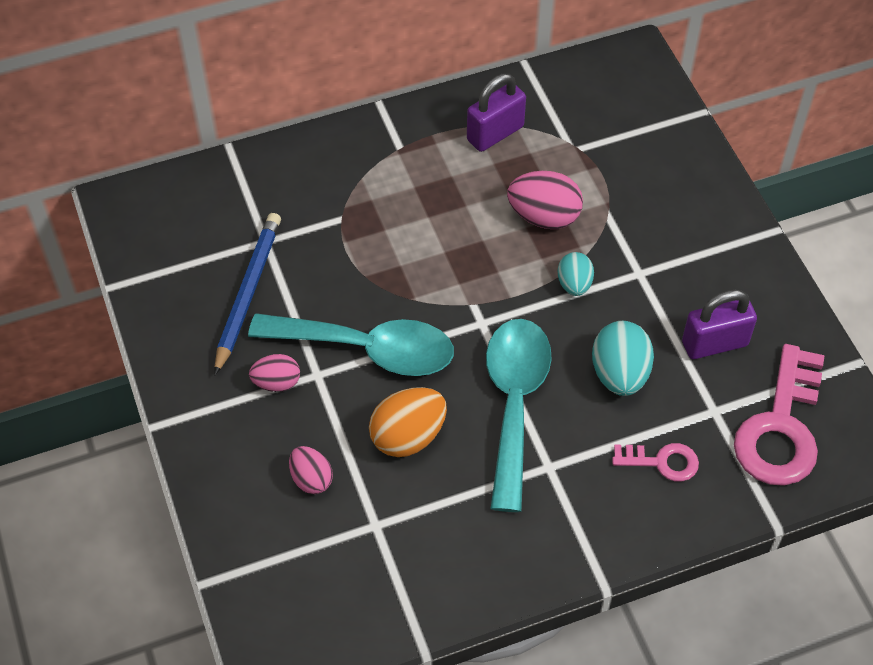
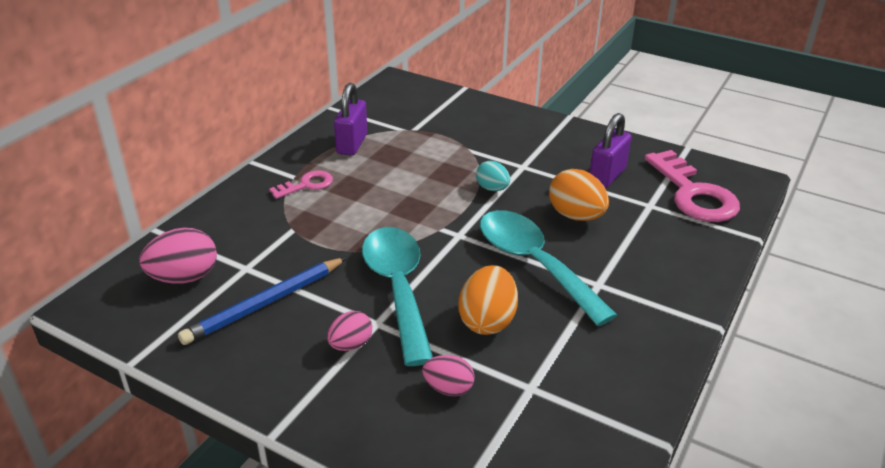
camera: 40 degrees left, 20 degrees down
blue pencil [214,213,281,375] -> blue pencil turned 105 degrees counterclockwise [178,257,347,345]
turquoise spoon [248,313,454,376] -> turquoise spoon turned 75 degrees counterclockwise [362,227,433,366]
pink egg [507,171,583,229] -> pink egg moved to [139,228,217,284]
turquoise egg [592,321,654,396] -> orange egg [549,169,609,221]
pink key [612,443,699,482] -> pink key moved to [269,171,333,199]

